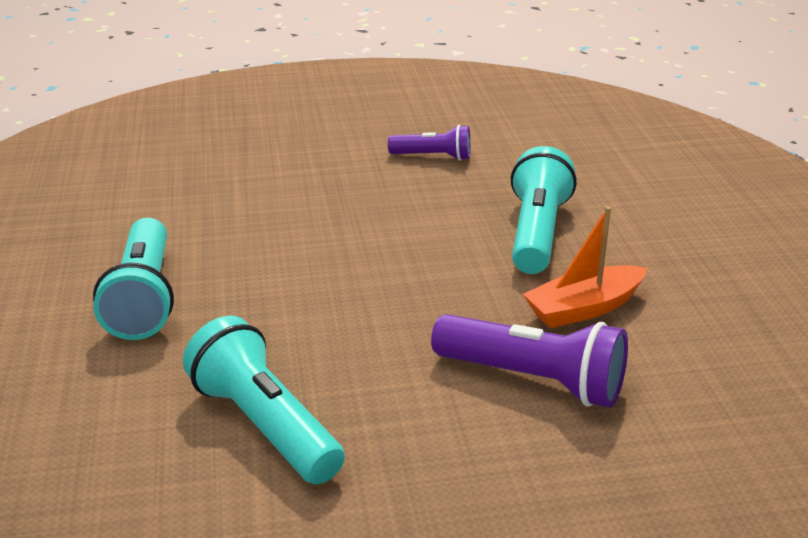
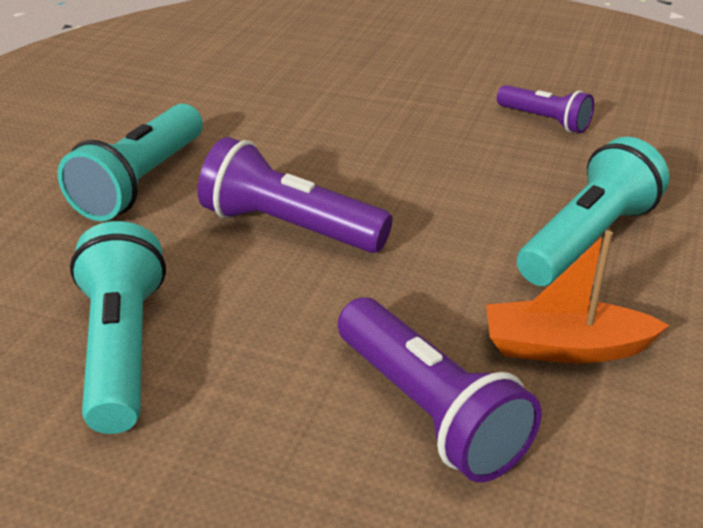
camera: 30 degrees right, 5 degrees up
none -> purple flashlight [198,137,392,253]

